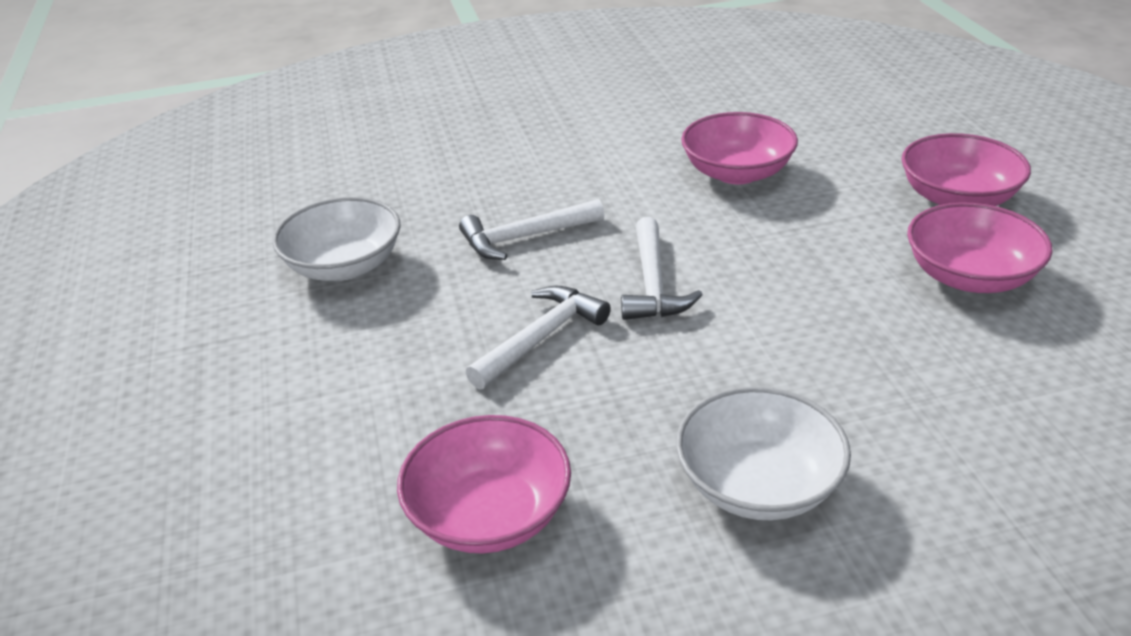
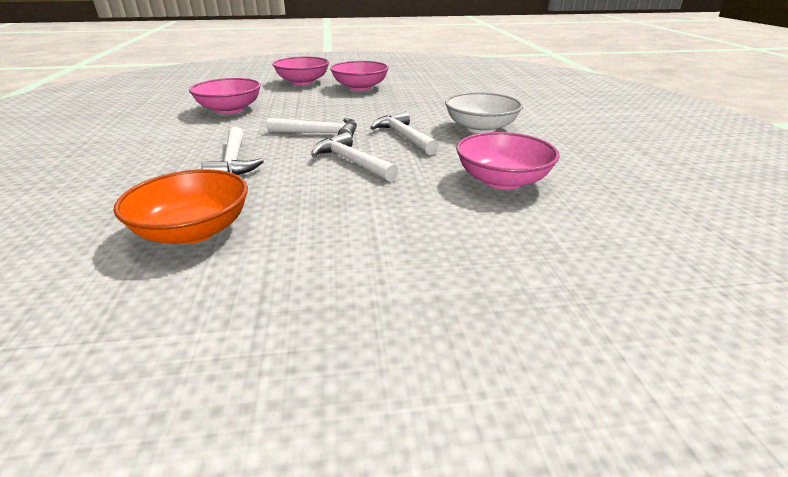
camera: 85 degrees left, 5 degrees down
white bowl [272,197,401,281] -> orange bowl [114,169,248,244]
none -> white hammer [370,112,439,155]

